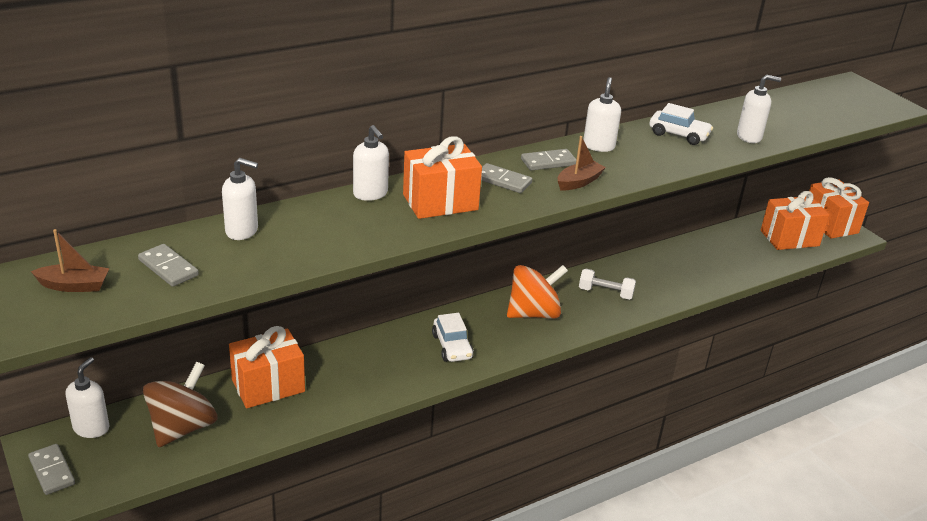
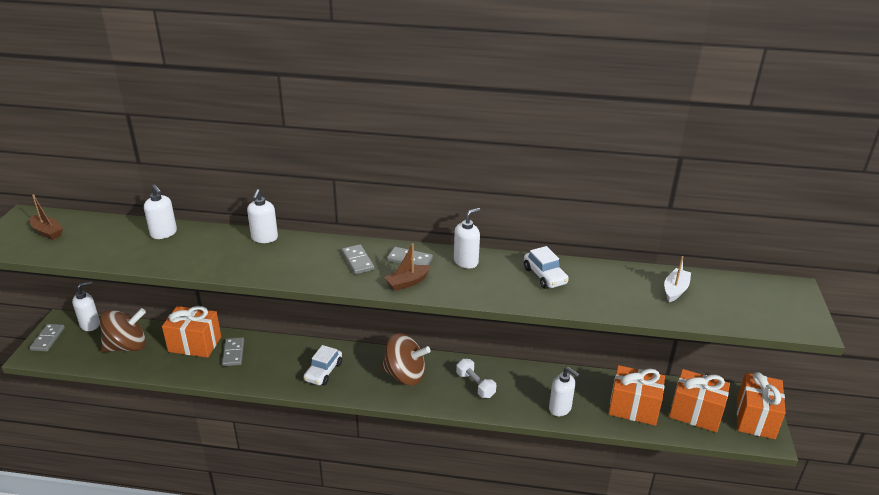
camera: 40 degrees right, 0 degrees up
grey domino [138,244,199,287] -> grey domino moved to [222,337,244,366]
orange gift [403,136,482,219] -> orange gift moved to [609,365,665,426]
orange spinning top [507,265,568,319] -> brown spinning top [382,333,431,386]
brown boat [558,136,606,190] -> brown boat turned 150 degrees clockwise [384,243,431,291]
white soap dispenser [737,75,781,143] -> white soap dispenser moved to [549,367,579,416]
none -> white boat [664,256,691,302]

